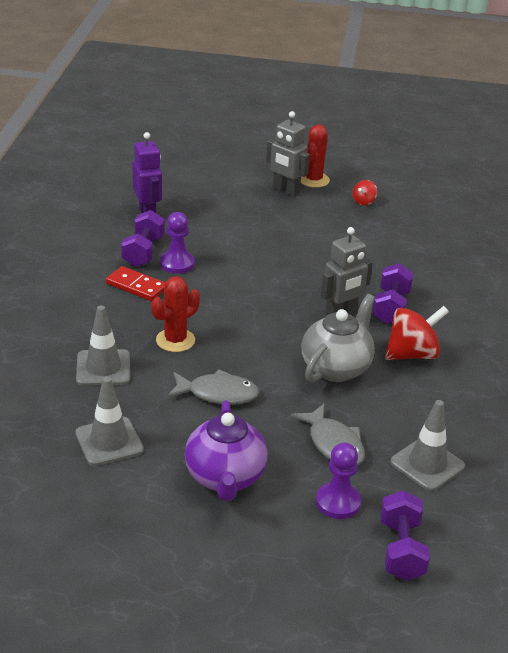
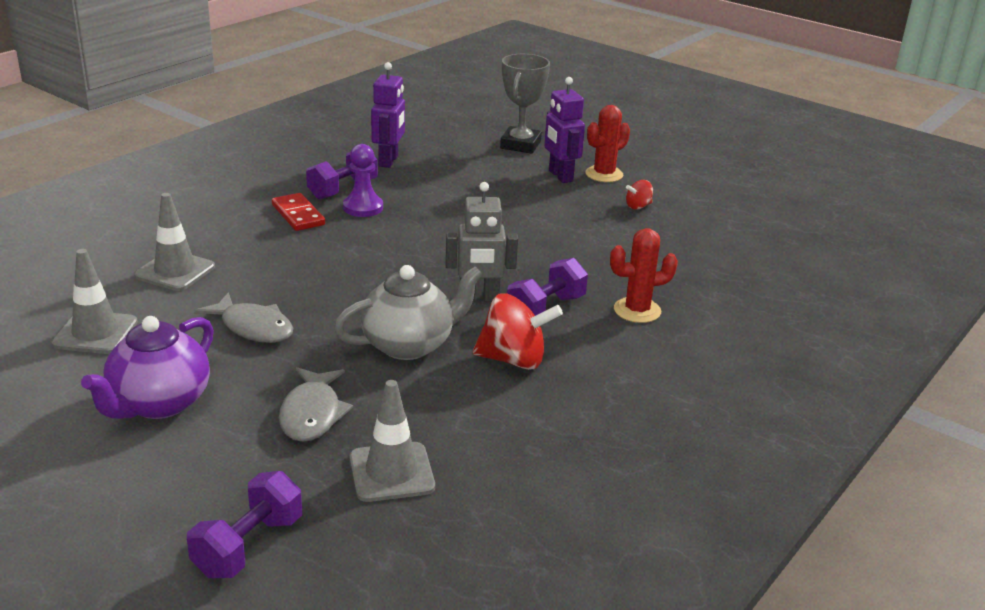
camera: 30 degrees right, 5 degrees down
red cactus [151,276,200,352] -> red cactus moved to [610,228,678,323]
grey robot [266,111,310,197] -> purple robot [544,77,585,183]
purple pawn [316,443,361,519] -> none
none -> grey trophy [500,54,550,154]

